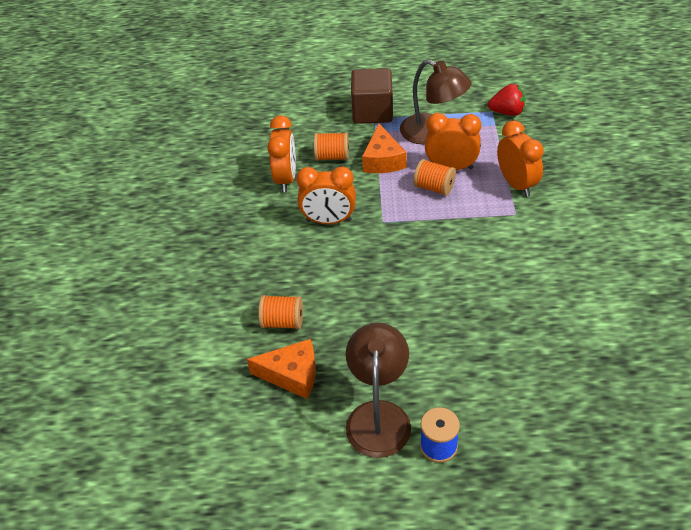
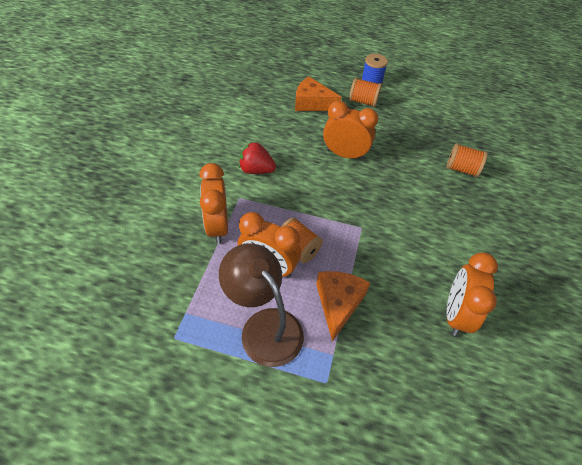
camera: 170 degrees left, 5 degrees up
orange cheese [247,339,316,399] -> orange cheese moved to [295,77,341,111]
orange clock [296,167,356,224] -> orange clock moved to [323,101,378,160]
orange spool [314,132,349,161] -> orange spool moved to [349,78,382,107]
brown lamp [346,323,411,458] -> none
brown cube [351,68,393,124] -> none
red strawberry [488,84,526,116] -> red strawberry moved to [239,142,276,174]

